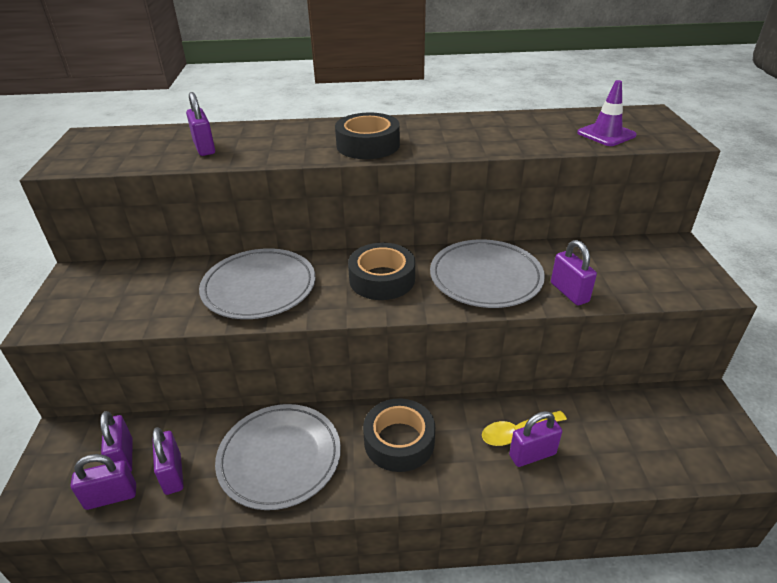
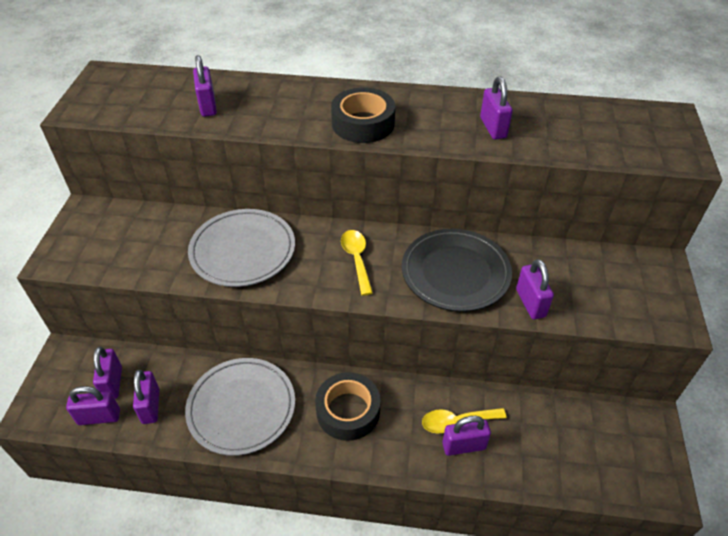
camera: 10 degrees right, 10 degrees up
black tape [348,243,415,300] -> yellow spoon [341,230,373,296]
grey plate [430,239,545,308] -> black plate [402,229,512,312]
purple traffic cone [577,80,637,146] -> none
none -> purple padlock [480,77,513,140]

